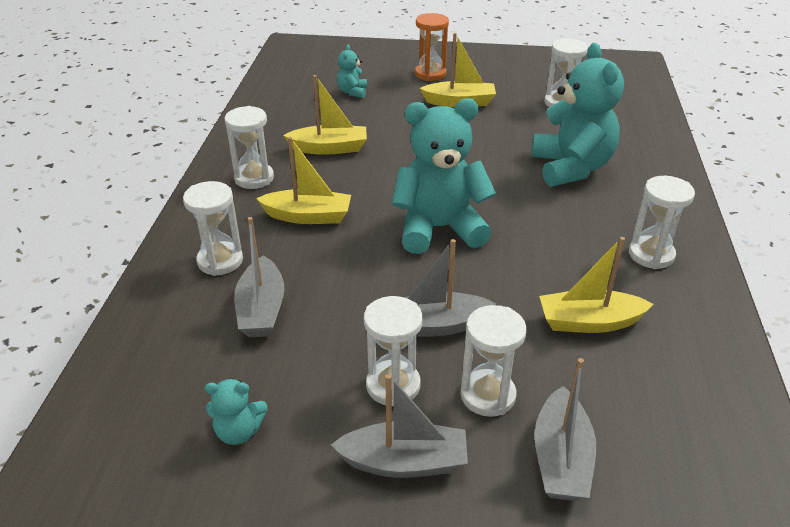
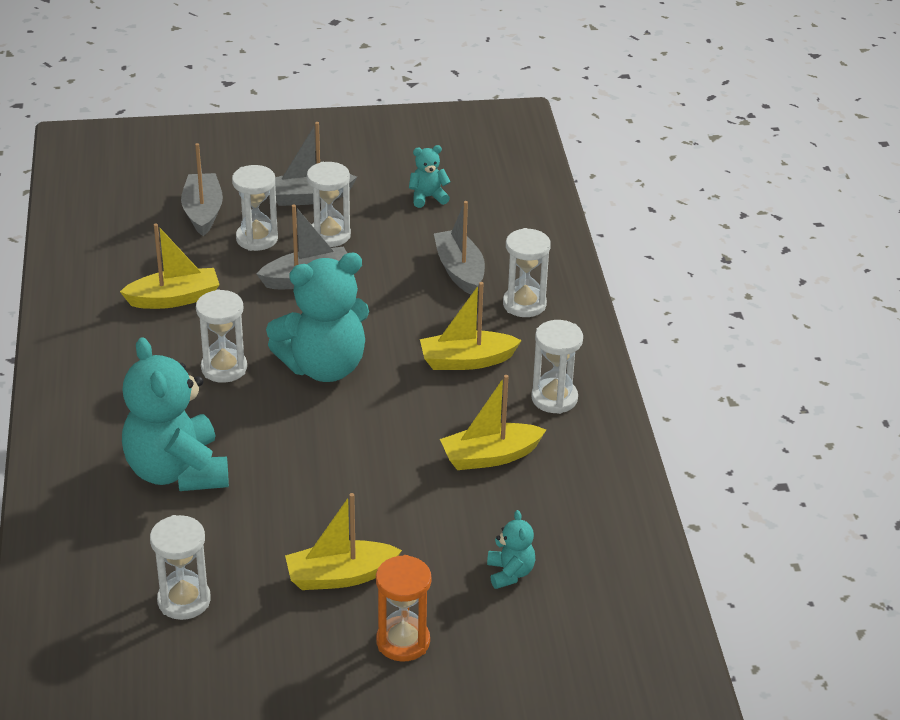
camera: 165 degrees right, 0 degrees up
white hourglass [629,176,695,269] -> white hourglass moved to [196,289,247,383]

